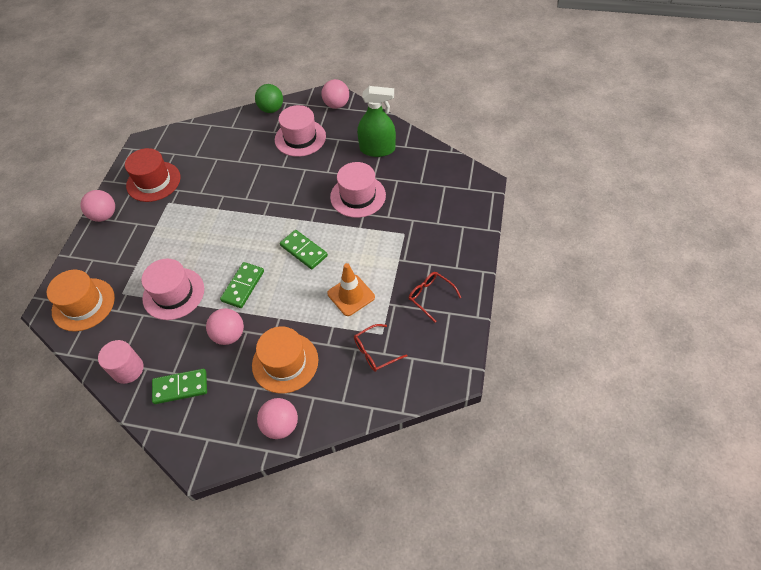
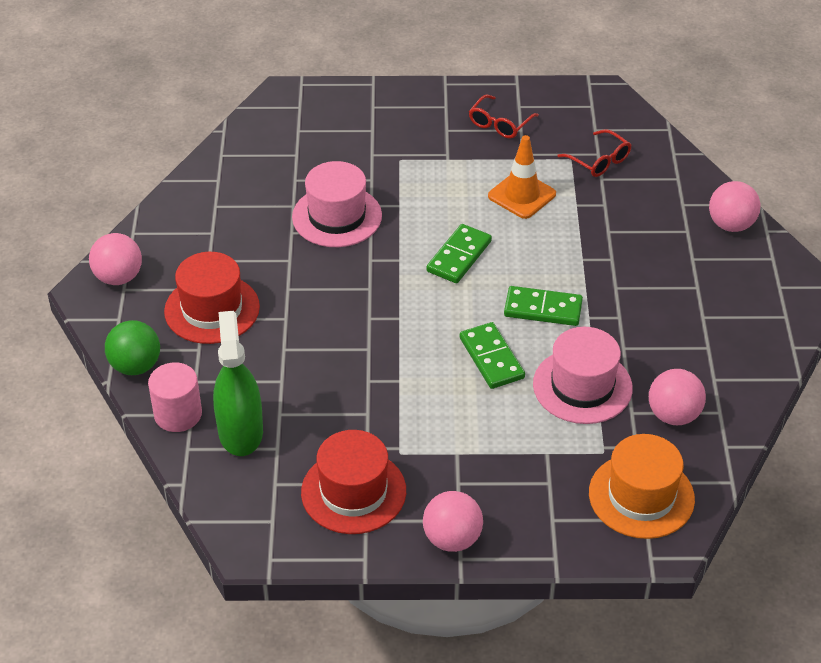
camera: 105 degrees left, 10 degrees down
pink cylinder [98,340,144,384] -> pink cylinder moved to [148,362,202,432]
green domino [152,369,207,404] -> green domino moved to [460,322,525,389]
pink ball [206,308,244,345] -> pink ball moved to [649,369,706,425]
orange hat [252,326,318,393] -> none
pink hat [275,105,326,157] -> red hat [164,252,260,344]
green spray bottle [357,86,396,157] -> green spray bottle moved to [213,311,263,456]

